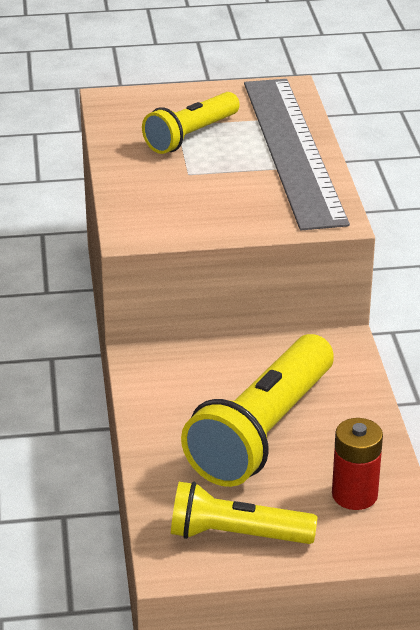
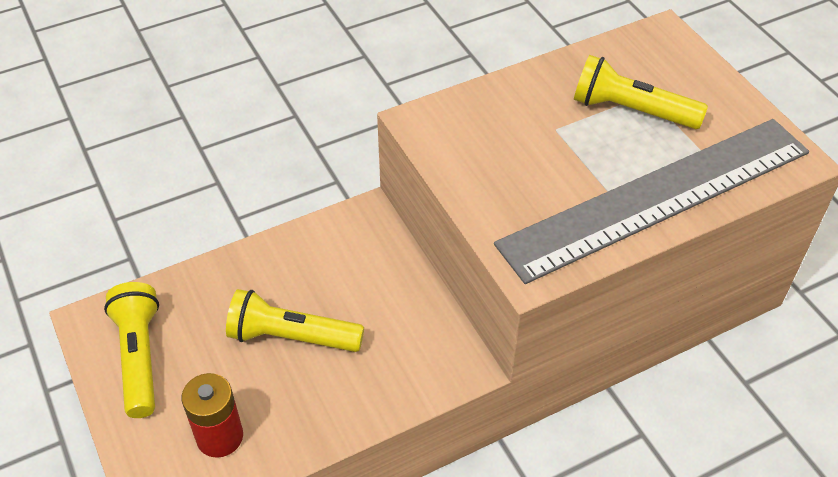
camera: 70 degrees right, 15 degrees up
yellow flashlight [181,334,334,487] -> yellow flashlight [226,289,364,352], size x0.62

